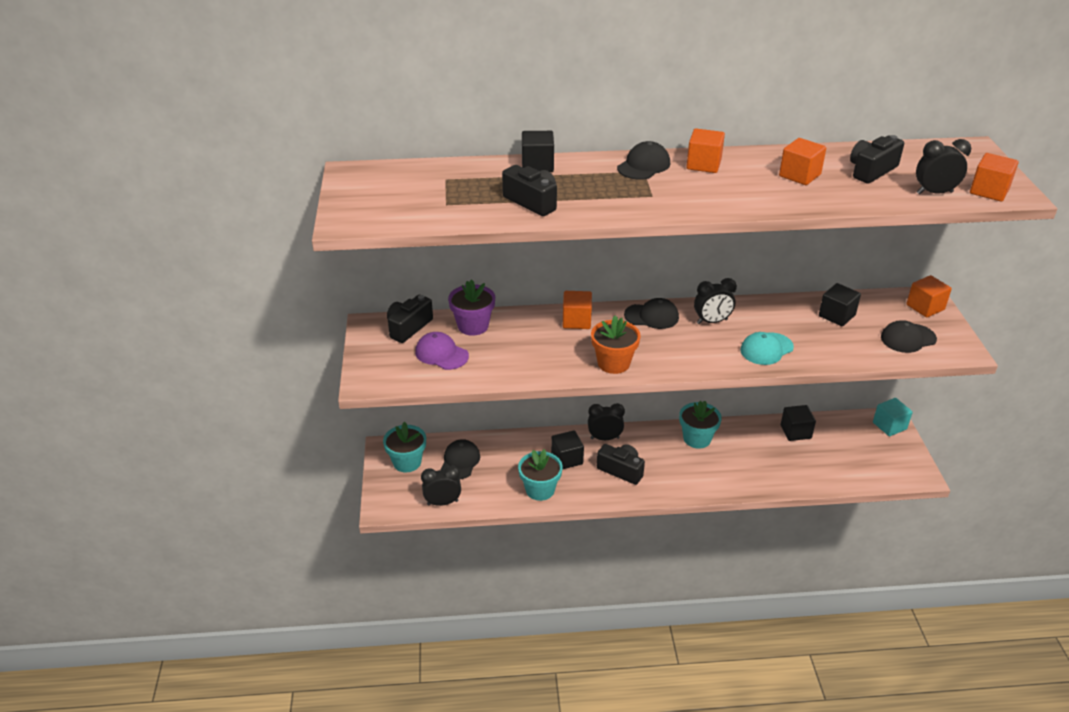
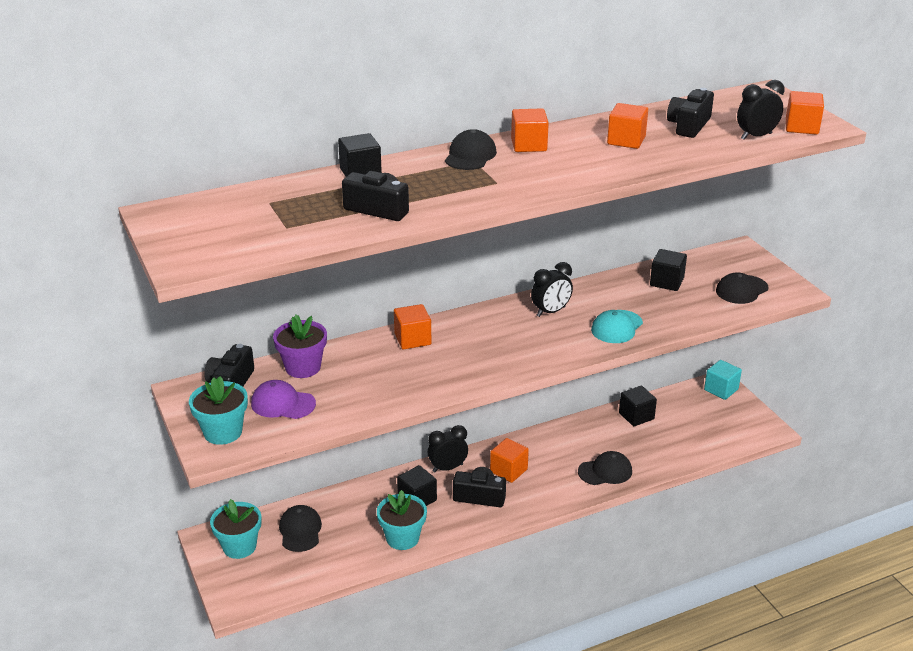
camera: 20 degrees left, 5 degrees down
black clock [421,466,461,506] -> none
orange flower pot [591,316,641,374] -> none
black cap [624,298,679,329] -> black cap moved to [578,451,632,485]
turquoise flower pot [679,401,722,449] -> turquoise flower pot moved to [189,376,248,445]
orange cube [906,275,952,318] -> orange cube moved to [490,438,529,483]

